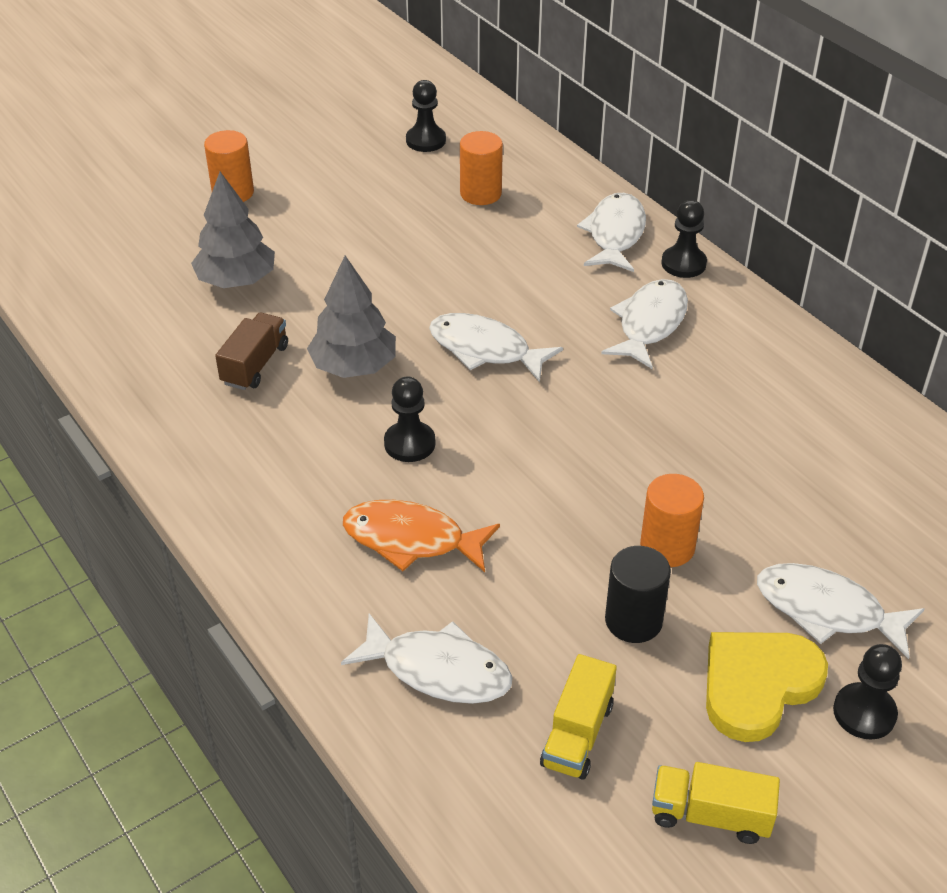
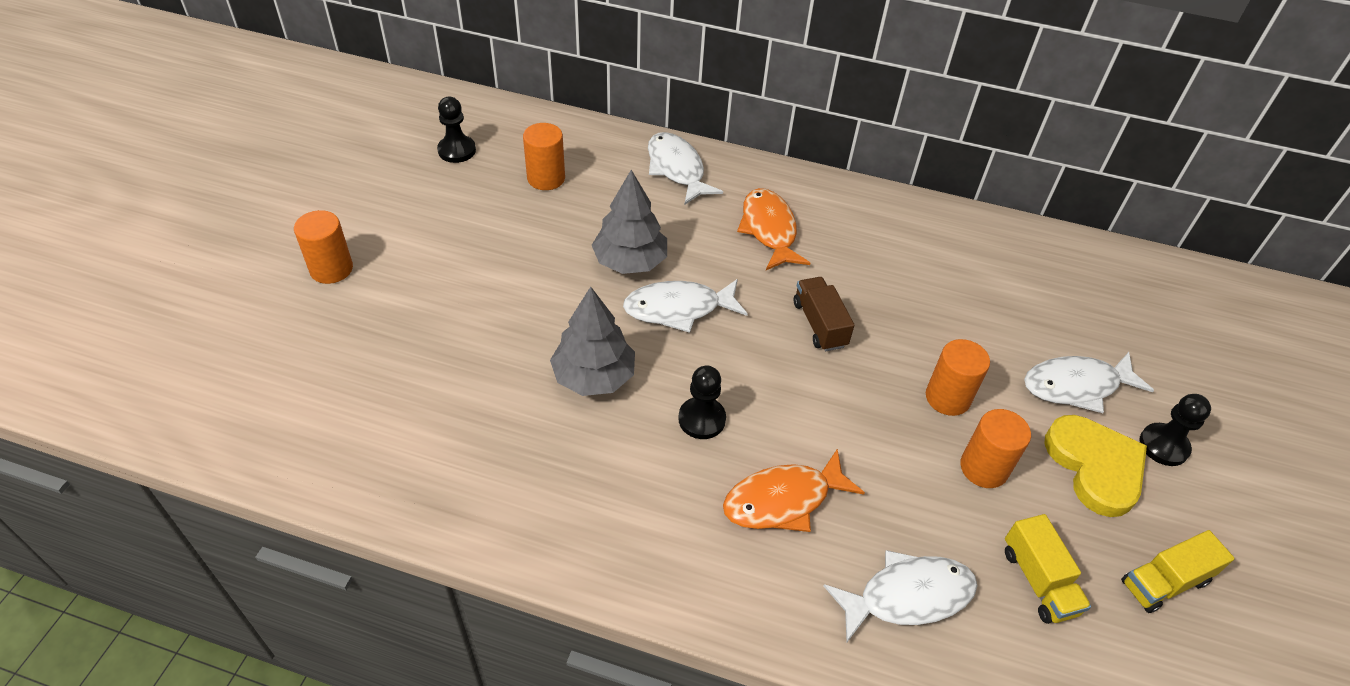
camera: 40 degrees left, 5 degrees up
grey tree [191,172,275,288] -> grey tree moved to [592,170,667,274]
brown truck [215,312,288,390] -> brown truck moved to [794,277,855,351]
white fish [601,279,688,369] -> orange fish [737,188,810,270]
black cylinder [605,546,671,643] -> orange cylinder [960,409,1031,488]
black pawn [662,200,707,278] -> none
yellow heart [706,632,828,742] -> yellow heart turned 150 degrees clockwise [1044,415,1147,517]

